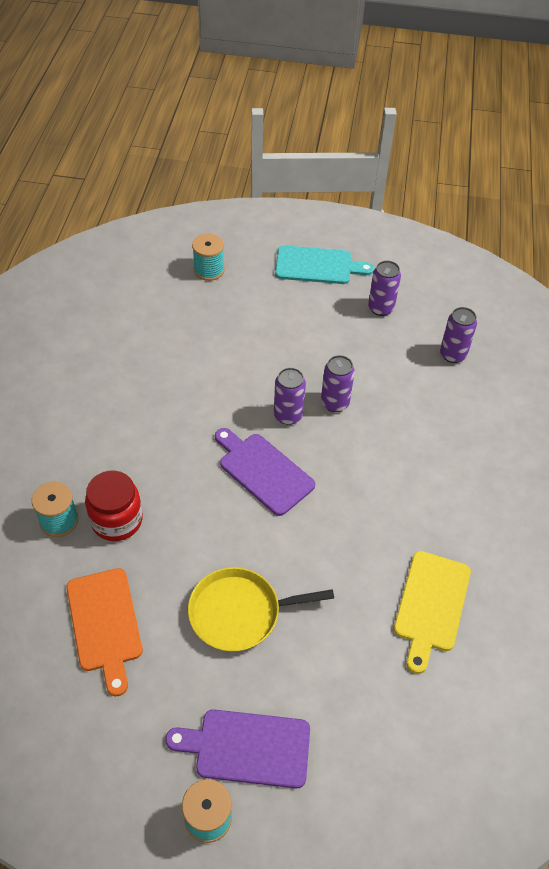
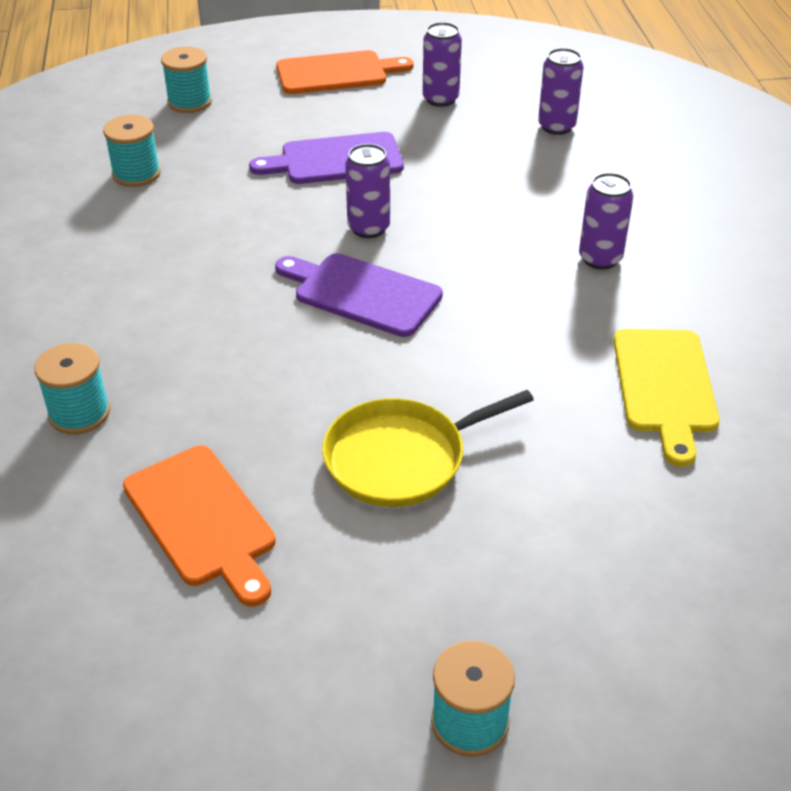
camera: 15 degrees left, 10 degrees down
red jar [85,470,143,541] -> none
purple cutting board [165,709,310,788] -> purple cutting board moved to [249,132,404,184]
turquoise cutting board [275,245,374,284] -> orange cutting board [276,50,413,94]
purple can [321,355,355,412] -> purple can moved to [579,173,633,269]
none -> turquoise spool [103,115,161,187]

